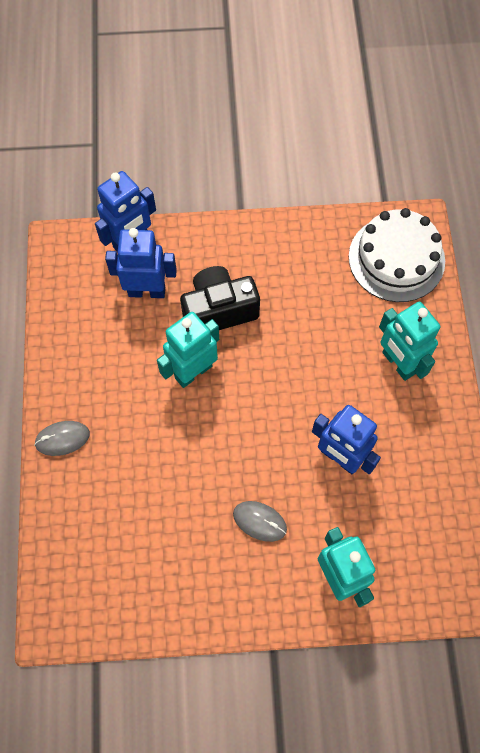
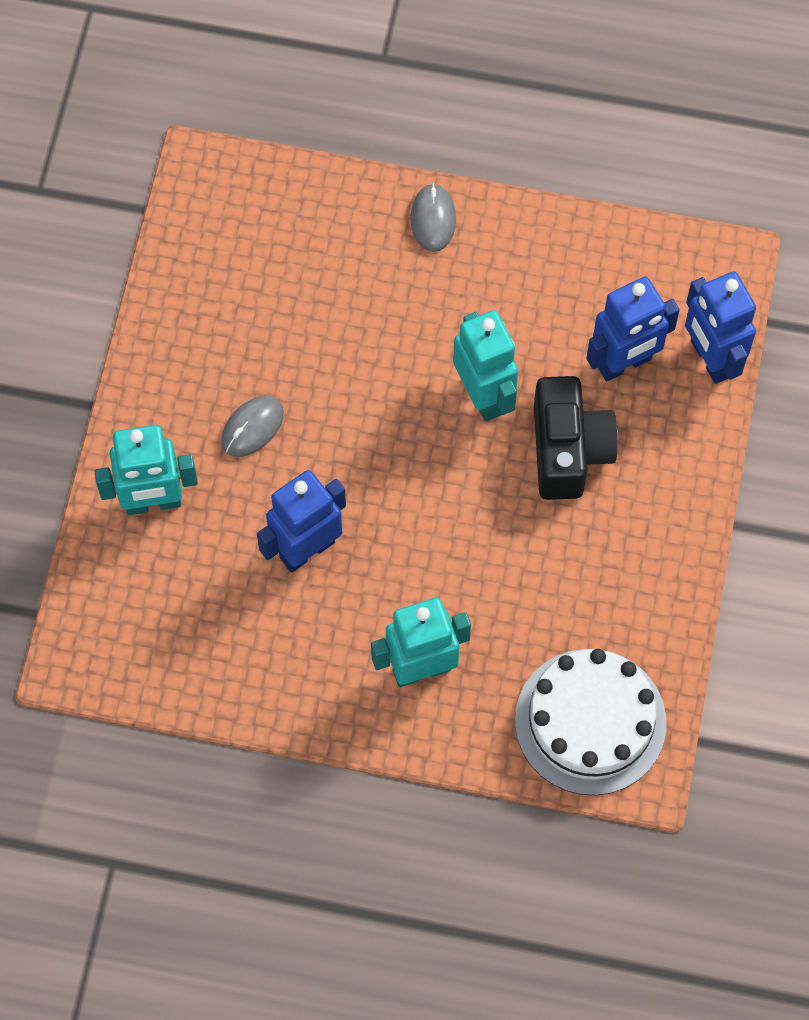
camera: 105 degrees right, 0 degrees up
blue robot [105,228,177,298] -> blue robot turned 45 degrees clockwise [586,276,680,381]

